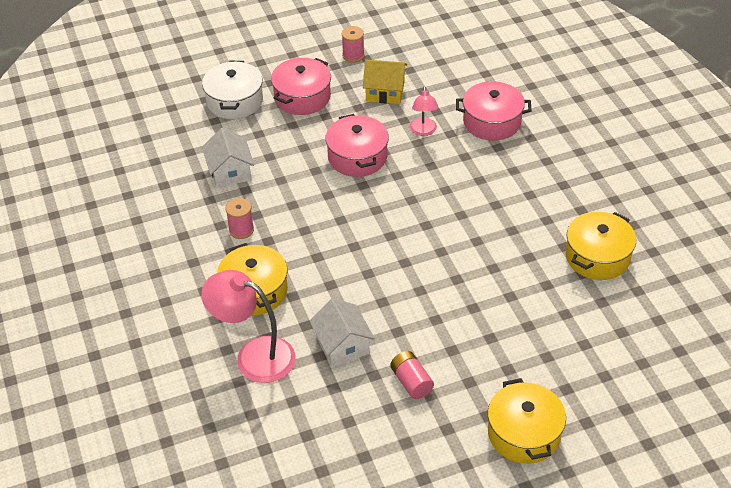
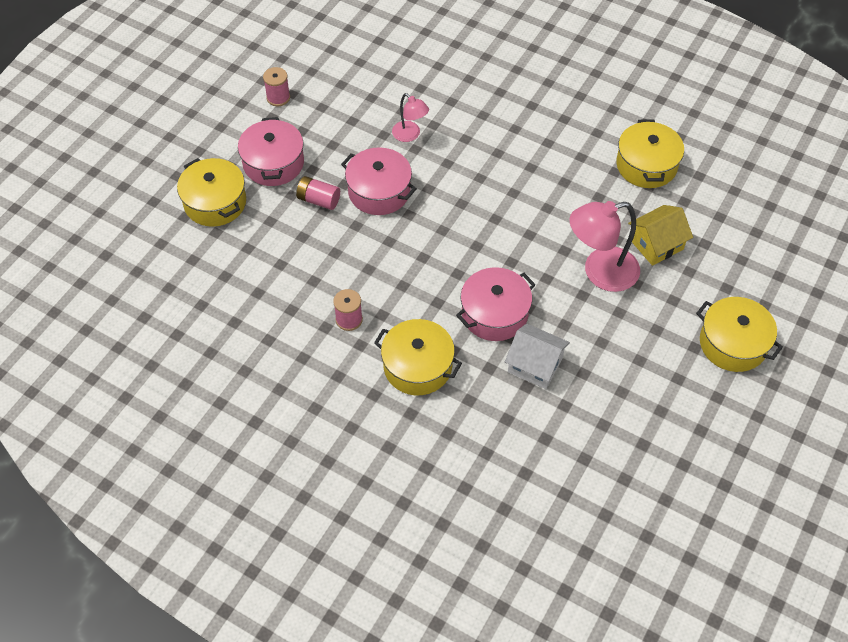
camera: 40 degrees left, 10 degrees up
pink lamp [201,270,296,383] -> pink lamp moved to [569,201,640,292]
white pot [202,61,263,119] -> yellow pot [177,158,246,227]
white house [202,128,254,188] -> none
yellow house [363,60,407,104] -> yellow house moved to [628,205,693,266]
pink battery [390,351,434,399] -> pink battery moved to [296,176,340,210]
pink pot [456,81,532,141] -> pink pot moved to [456,267,536,341]

